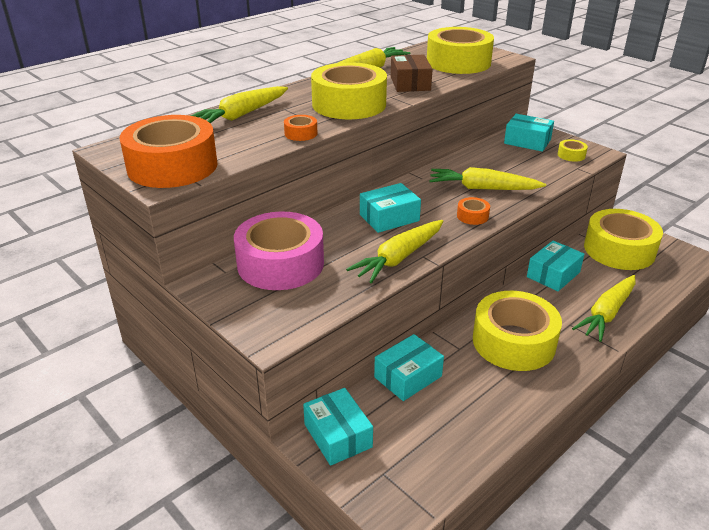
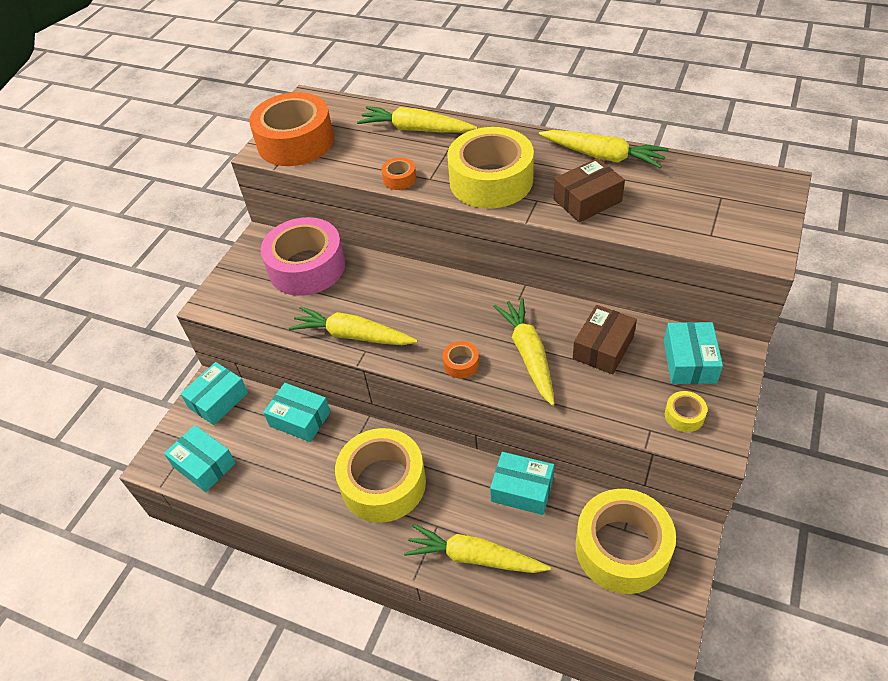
camera: 70 degrees right, 15 degrees up
turquoise box [360,183,421,233] -> turquoise box moved to [164,425,236,492]
yellow tape [427,27,494,74] -> none
none -> brown box [573,305,637,374]

